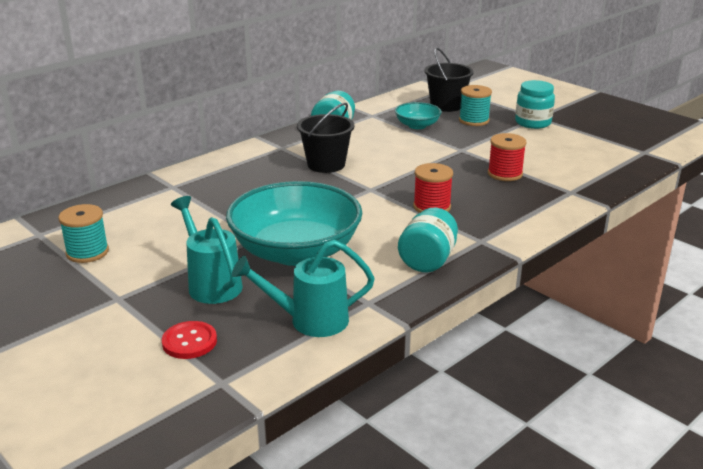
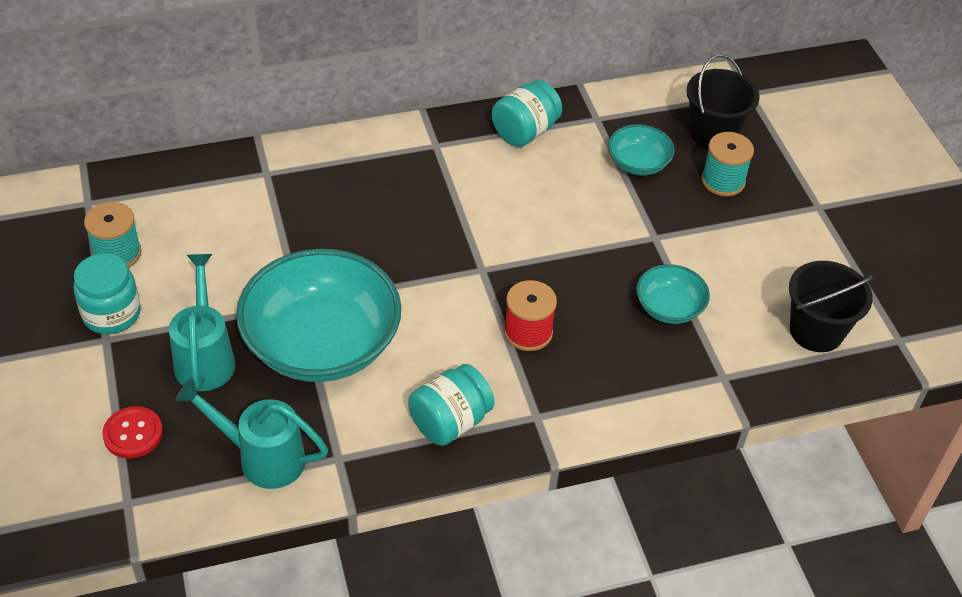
camera: 25 degrees right, 20 degrees up
black bucket [297,103,355,173] -> black bucket moved to [789,261,873,352]
red spool [488,133,527,181] -> turquoise bowl [636,264,710,324]
turquoise jar [515,80,555,129] -> turquoise jar moved to [73,253,141,334]

